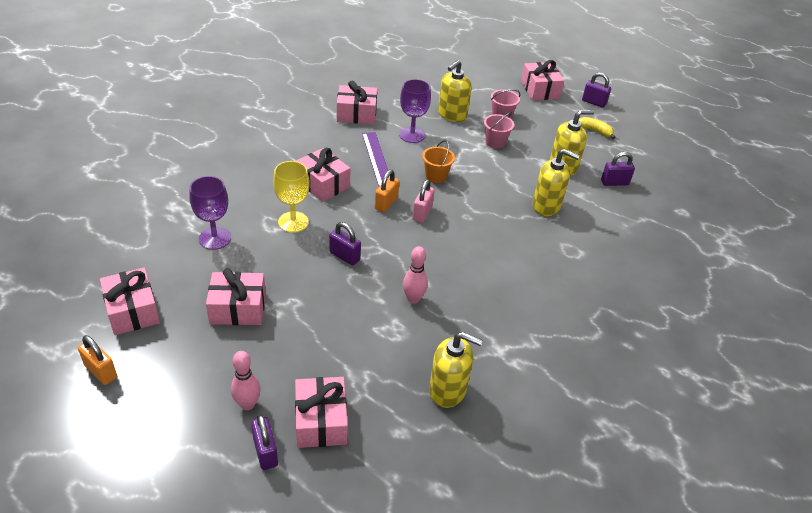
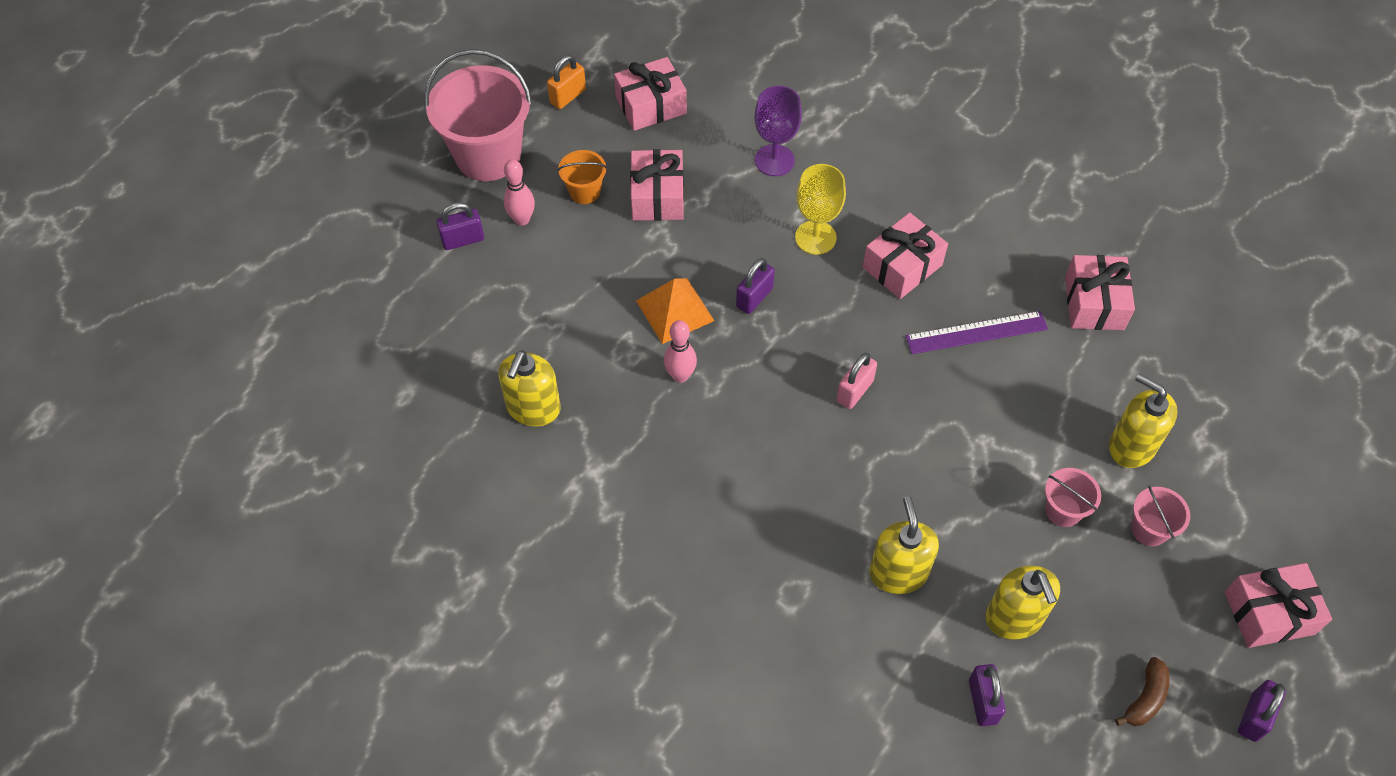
camera: 95 degrees right, 15 degrees up
pink gift [295,377,348,448] -> none
orange padlock [375,170,399,212] -> none
purple goblet [399,79,431,143] -> none
pink padlock [412,179,435,223] -> pink padlock turned 75 degrees counterclockwise [836,353,877,409]
orange bucket [422,140,455,183] -> orange bucket moved to [557,150,607,204]
yellow soap dispenser [532,149,580,216] -> yellow soap dispenser turned 150 degrees clockwise [869,496,939,594]
yellow banana [578,117,616,139] -> brown banana [1115,657,1170,726]
none -> pink bucket [424,49,532,181]
none -> orange pyramid [636,278,714,344]

